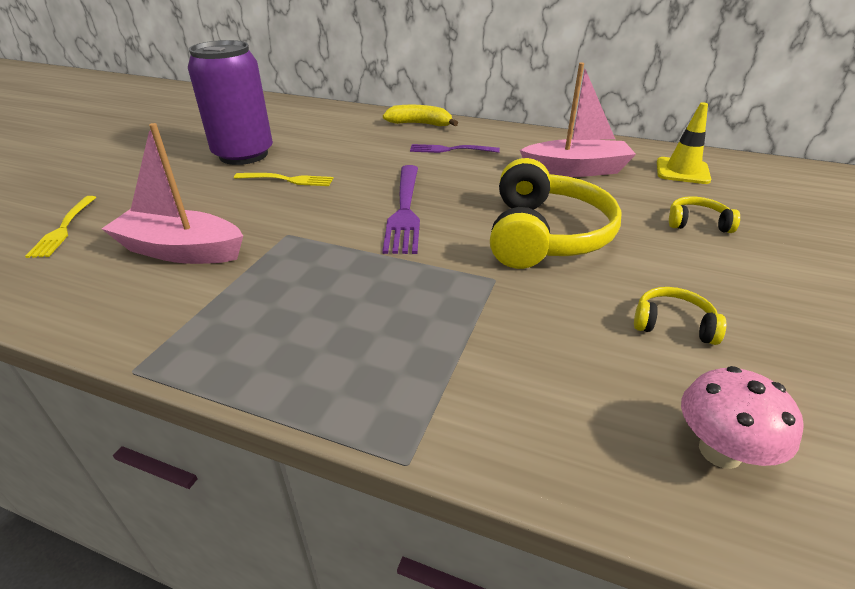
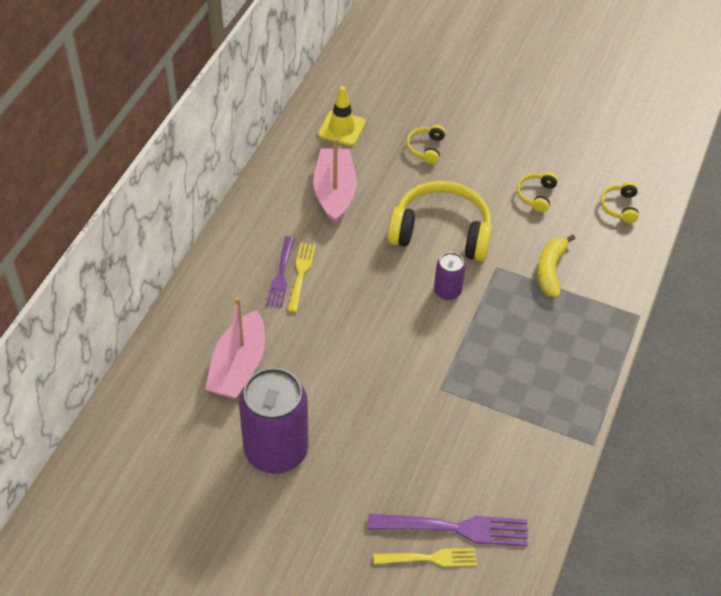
camera: 90 degrees left, 15 degrees up
pink boat [102,123,243,264] -> pink boat moved to [205,297,265,399]
yellow fork [234,173,334,186] -> yellow fork moved to [287,243,316,312]
yellow banana [383,105,458,126] -> yellow banana moved to [537,234,575,298]
purple fork [383,165,420,254] -> purple fork moved to [368,514,528,546]
pink mushroom [681,366,804,469] -> yellow headphones [600,182,639,223]
none -> purple can [434,252,465,300]

